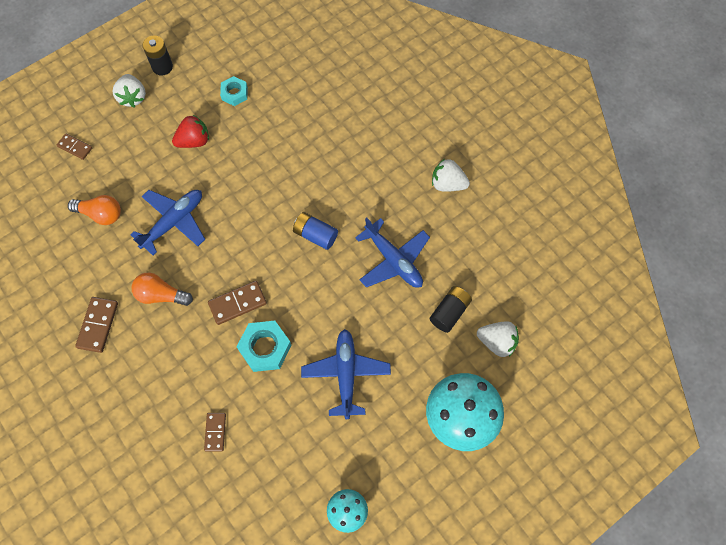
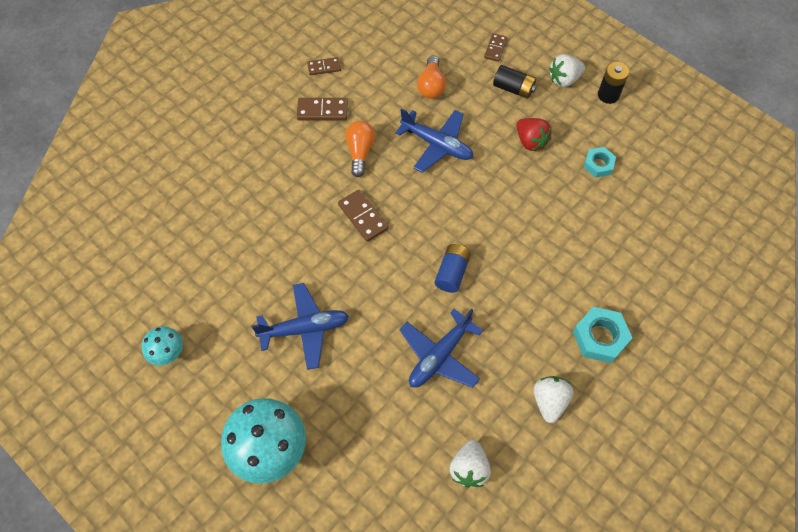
camera: 80 degrees right, 5 degrees down
brown domino [204,413,226,451] -> brown domino moved to [307,57,341,75]
turquoise nut [237,321,292,372] -> turquoise nut moved to [573,307,632,363]
black battery [430,286,472,333] -> black battery moved to [493,65,536,99]
white strawberry [477,321,519,357] -> white strawberry moved to [449,440,491,488]

